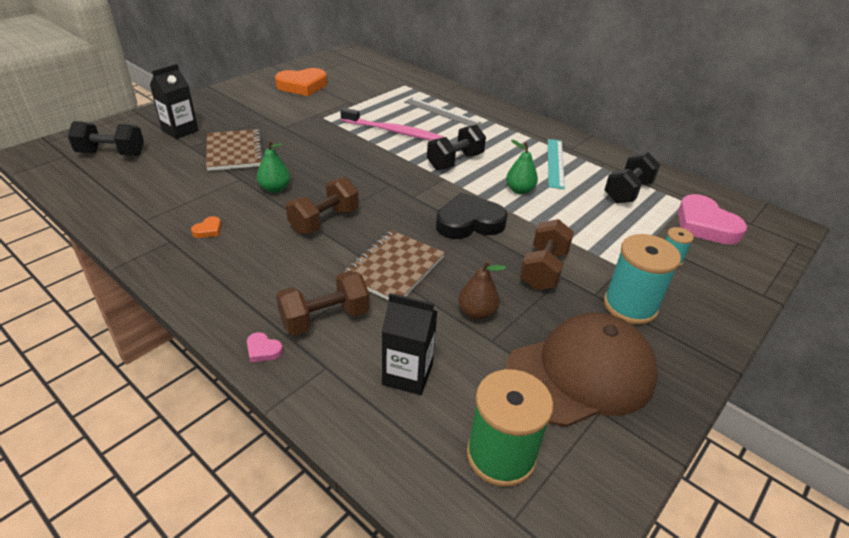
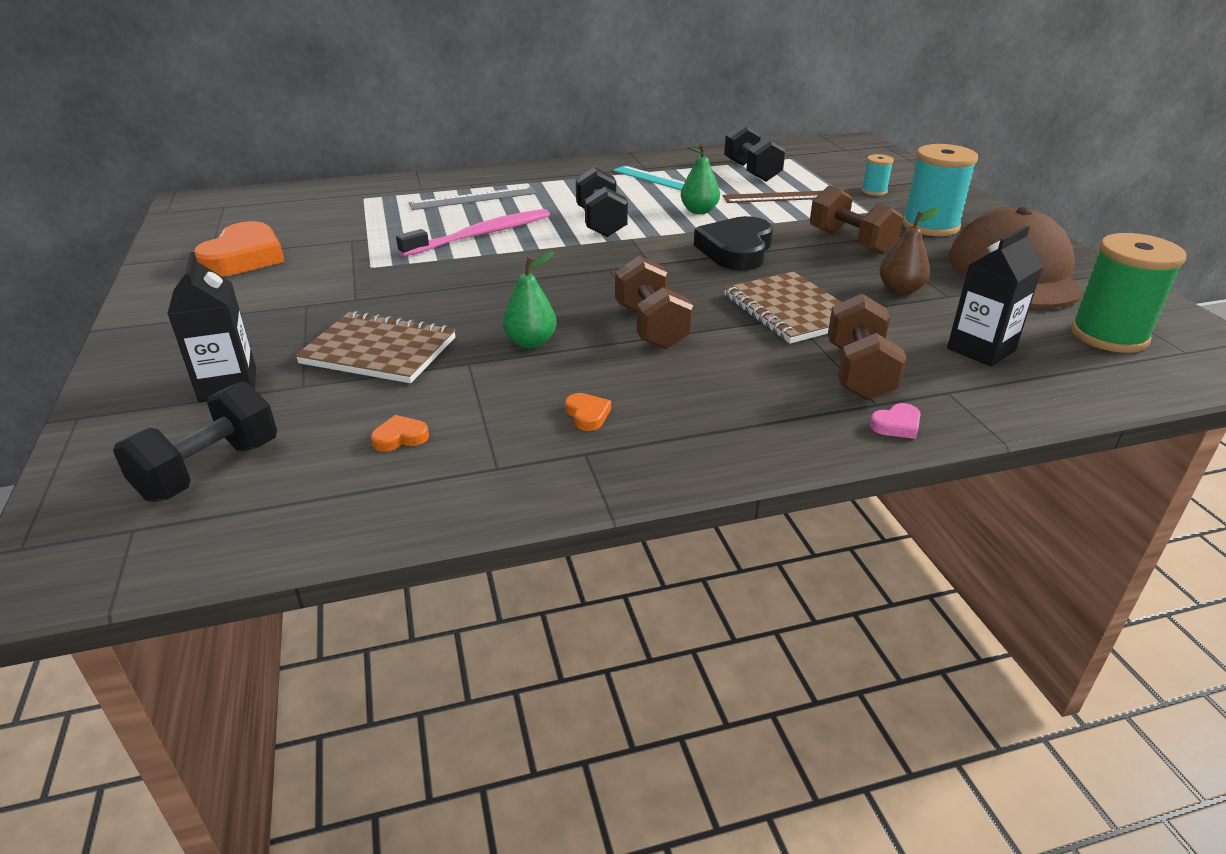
camera: 55 degrees left, 5 degrees down
pink heart [678,194,747,245] -> none
none -> orange heart [371,415,429,452]
none -> brown ruler [723,190,848,203]

